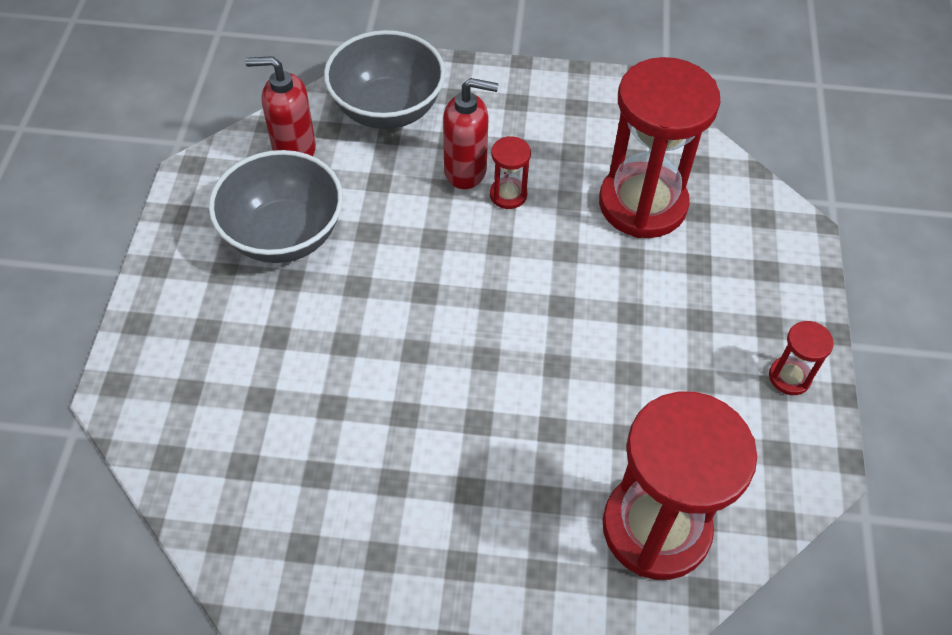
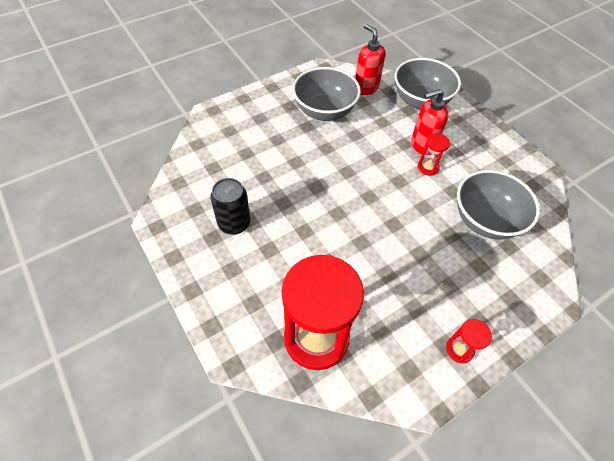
camera: 50 degrees right, 0 degrees up
red soap dispenser [443,78,499,189] -> red soap dispenser turned 105 degrees clockwise [411,89,449,155]
red hourglass [599,57,720,238] -> grey bowl [457,170,540,239]
none -> black can [210,178,250,235]

